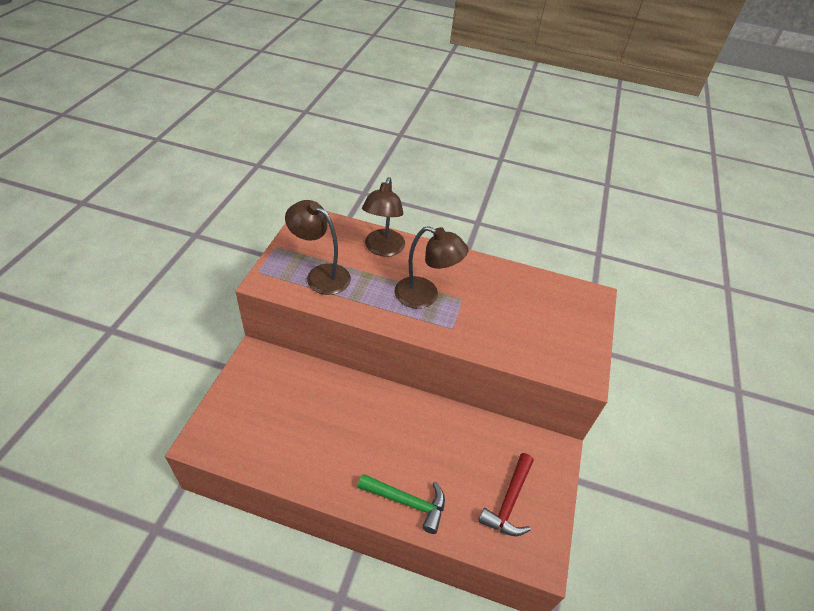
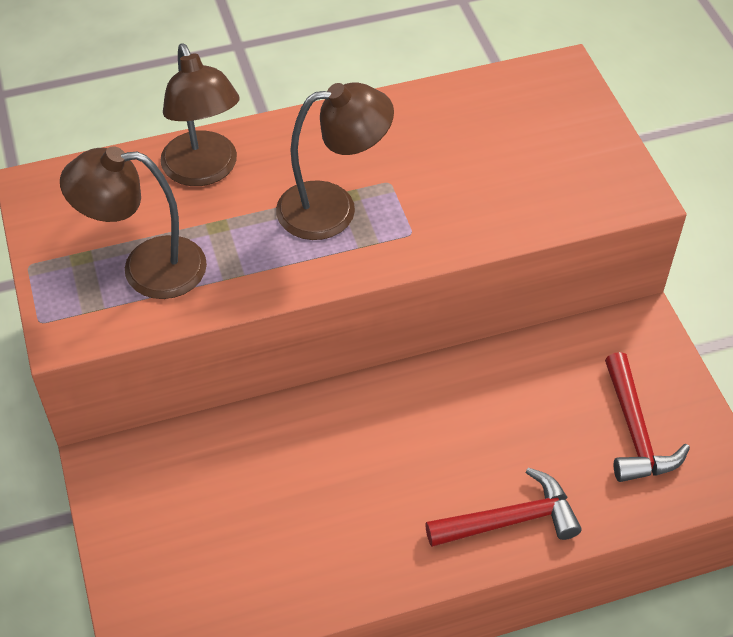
camera: 30 degrees left, 5 degrees up
green hammer [357,474,445,534] -> red hammer [425,468,581,547]

